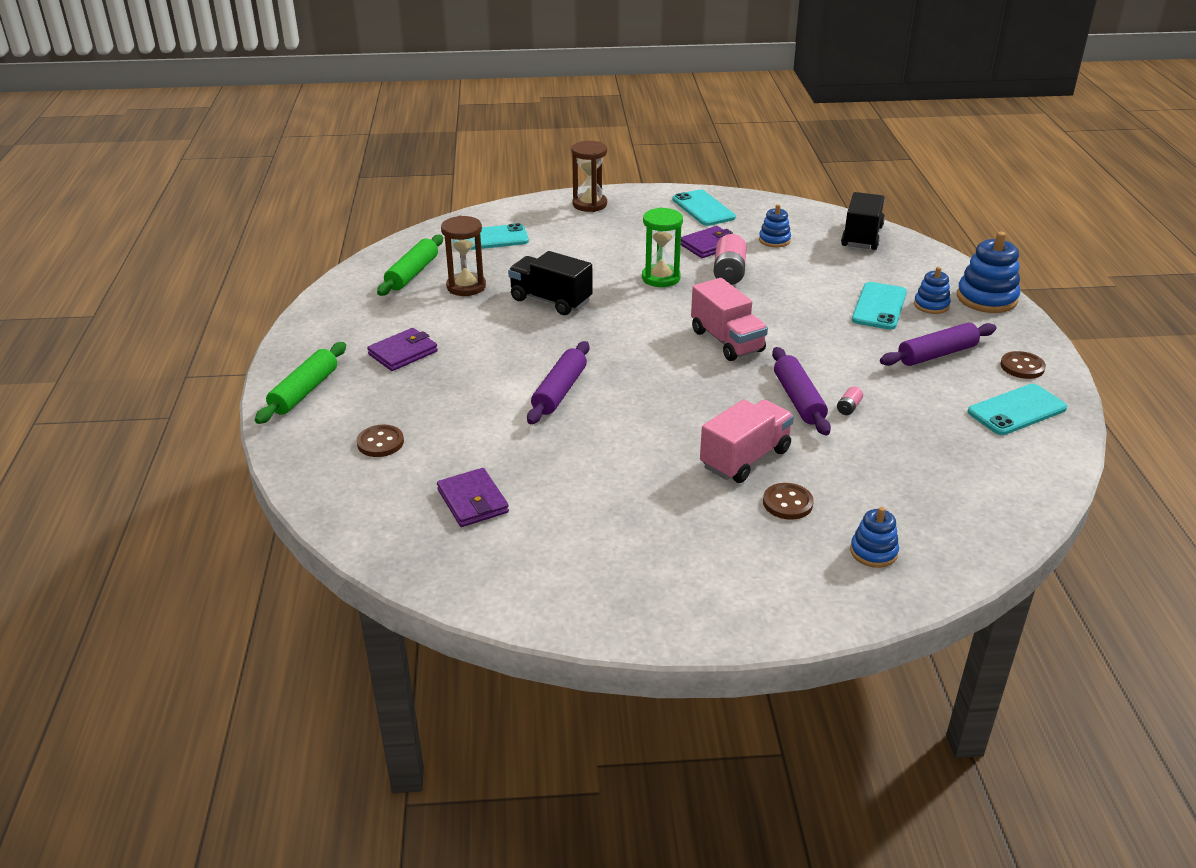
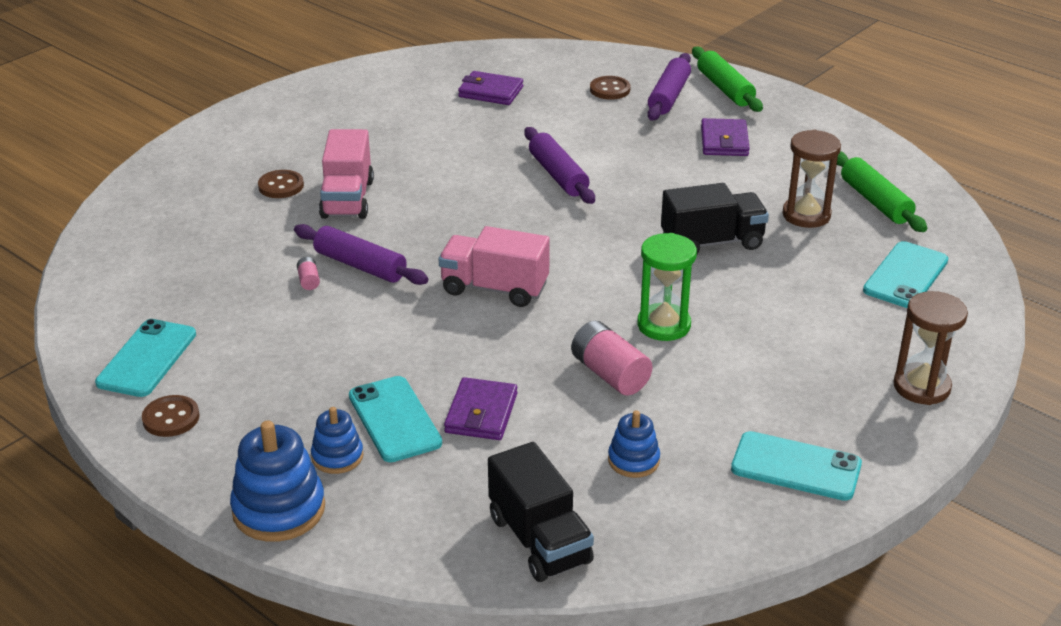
camera: 135 degrees right, 0 degrees up
purple wallet [681,226,733,258] -> purple wallet moved to [444,377,517,440]
blue stacking toy [850,507,899,568] -> none
purple rolling pin [880,323,996,366] -> purple rolling pin moved to [647,53,691,121]

